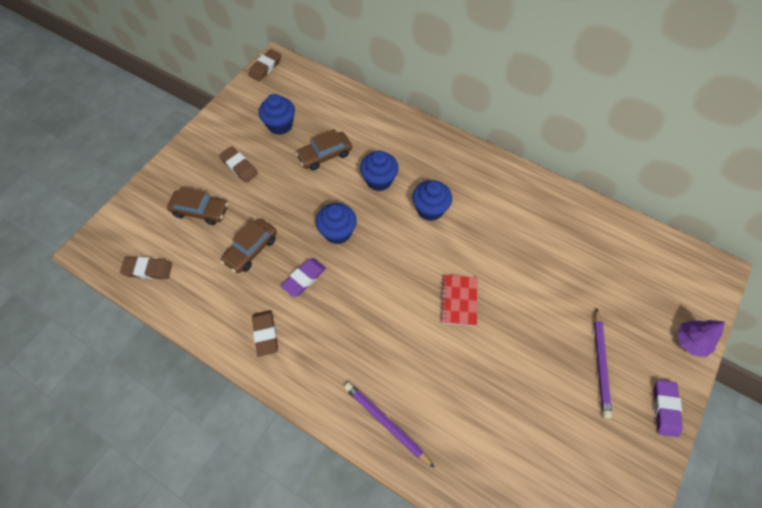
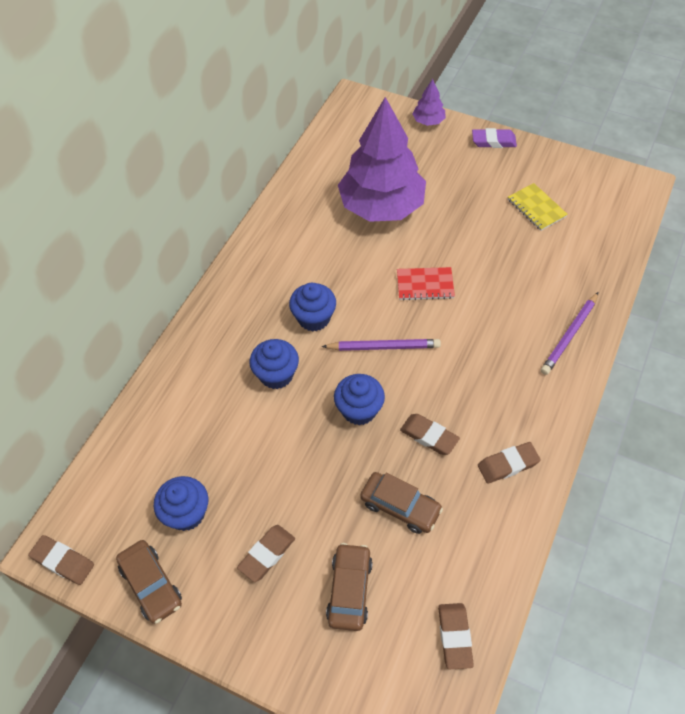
camera: 95 degrees left, 5 degrees down
purple eraser [281,258,326,297] -> brown eraser [400,414,460,455]
brown car [295,129,352,170] -> brown car moved to [116,540,182,624]
purple pencil [594,309,612,419] -> purple pencil moved to [322,339,441,351]
none -> purple tree [338,97,426,222]
none -> yellow notebook [508,183,568,231]

